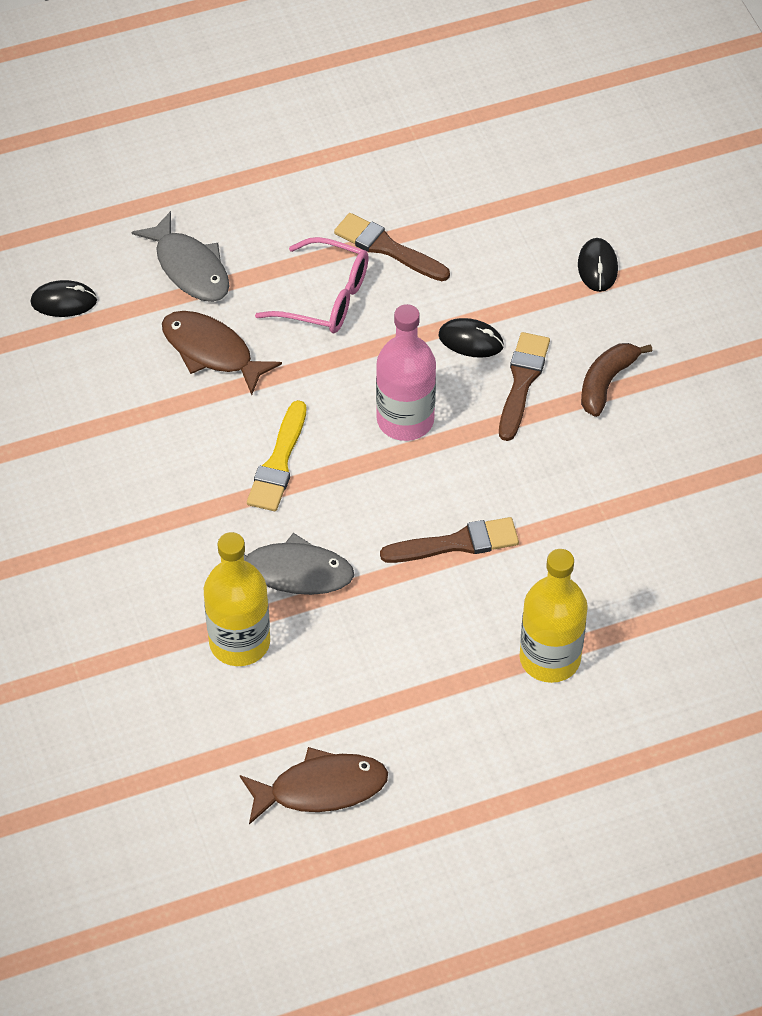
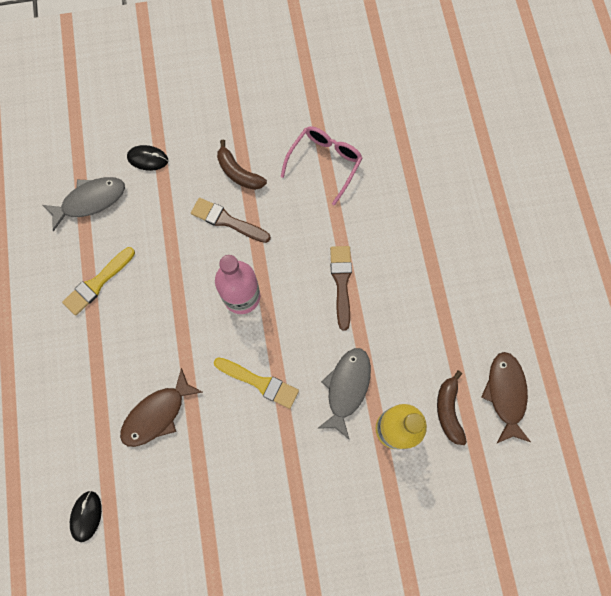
camera: 80 degrees left, 20 degrees up
grey fish [131,211,230,302] -> grey fish moved to [43,177,125,232]
pink glasses [255,237,369,333] -> pink glasses moved to [280,126,362,206]
brown brush [334,213,450,281] -> yellow brush [62,247,135,315]
black mouse [438,318,504,358] -> none
yellow bottle [519,549,588,683] -> none
none -> brown banana [437,370,467,445]

